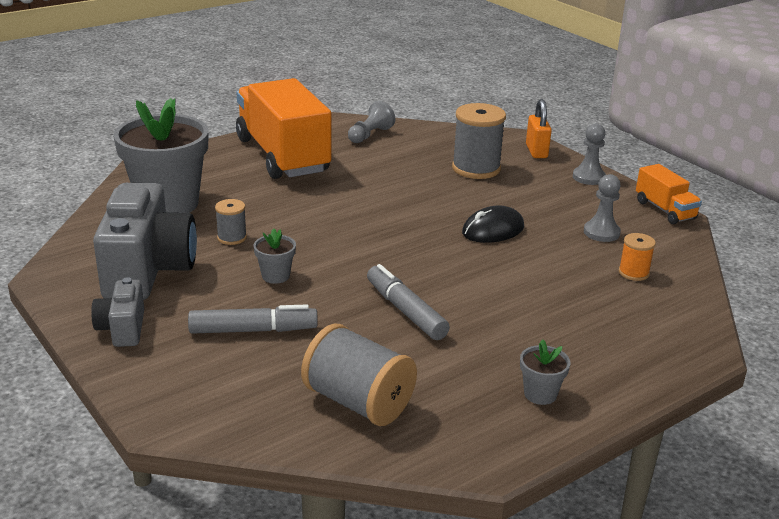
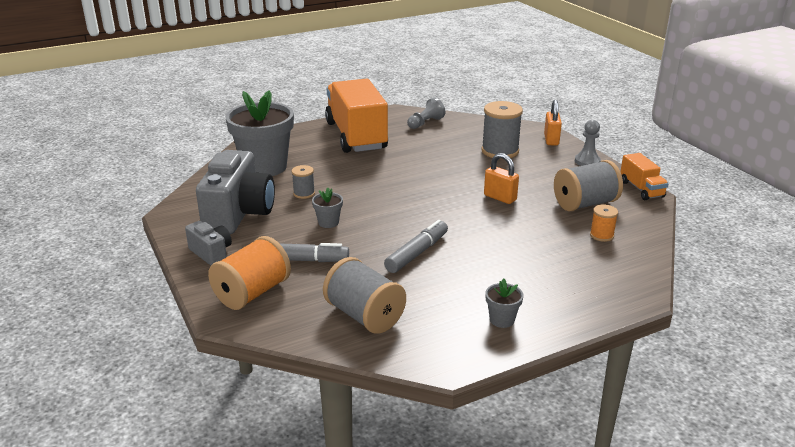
camera: 10 degrees right, 0 degrees up
grey camera [91,277,144,347] -> grey camera turned 135 degrees clockwise [185,221,232,266]
grey marker [367,264,450,340] -> grey marker turned 60 degrees clockwise [384,220,448,273]
black mouse [462,206,524,243] -> orange padlock [484,153,519,204]
grey pawn [584,174,621,242] -> grey spool [554,160,623,211]
none -> orange spool [208,236,291,310]

